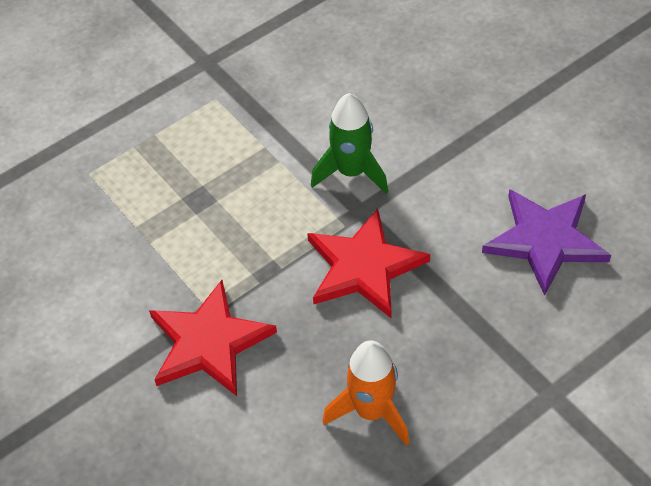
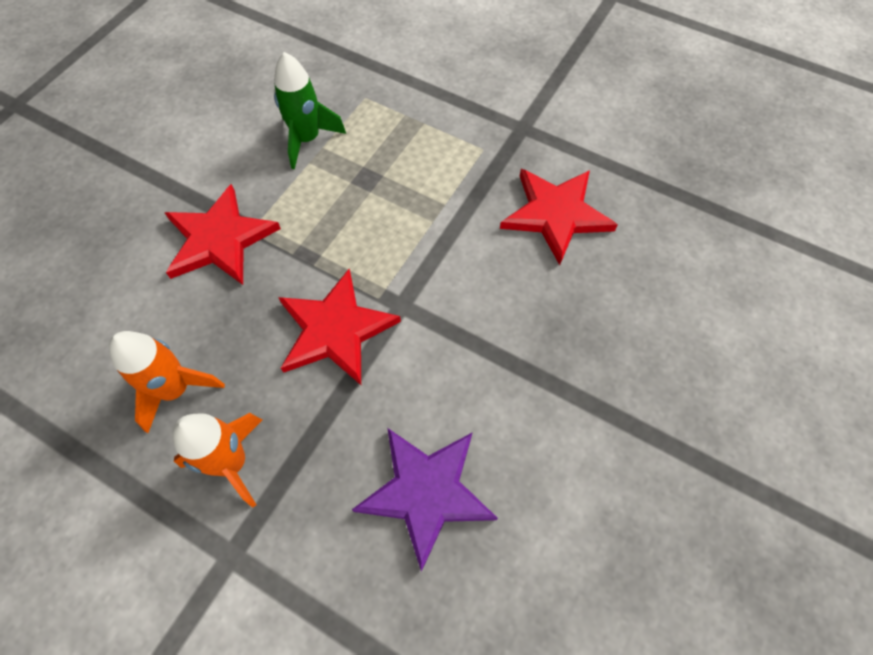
camera: 65 degrees right, 10 degrees up
green rocket [311,93,388,194] -> green rocket moved to [274,52,346,169]
none -> orange rocket [173,413,262,508]
none -> red star [500,169,618,265]

